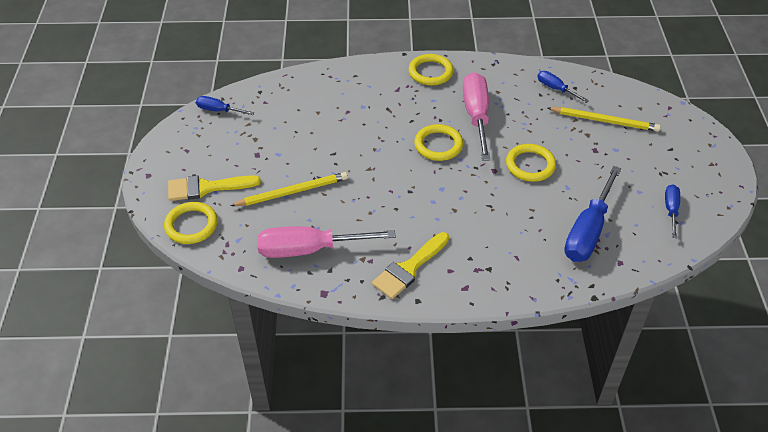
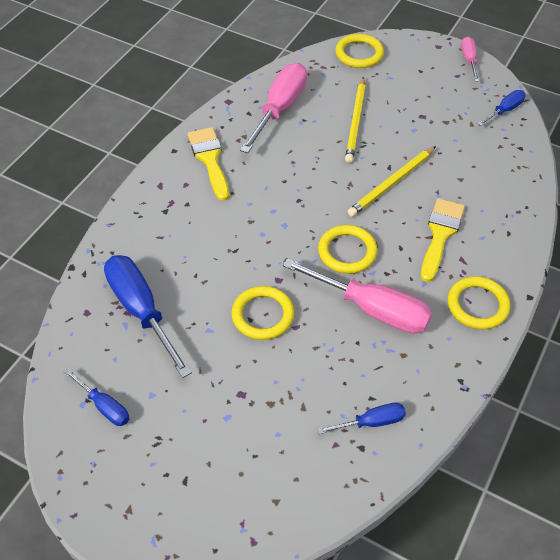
camera: 120 degrees right, 5 degrees up
yellow brush [168,175,261,201] -> yellow brush moved to [421,198,465,282]
yellow pencil [547,107,661,132] -> yellow pencil moved to [348,146,436,217]
none -> pink screwdriver [461,37,479,82]

